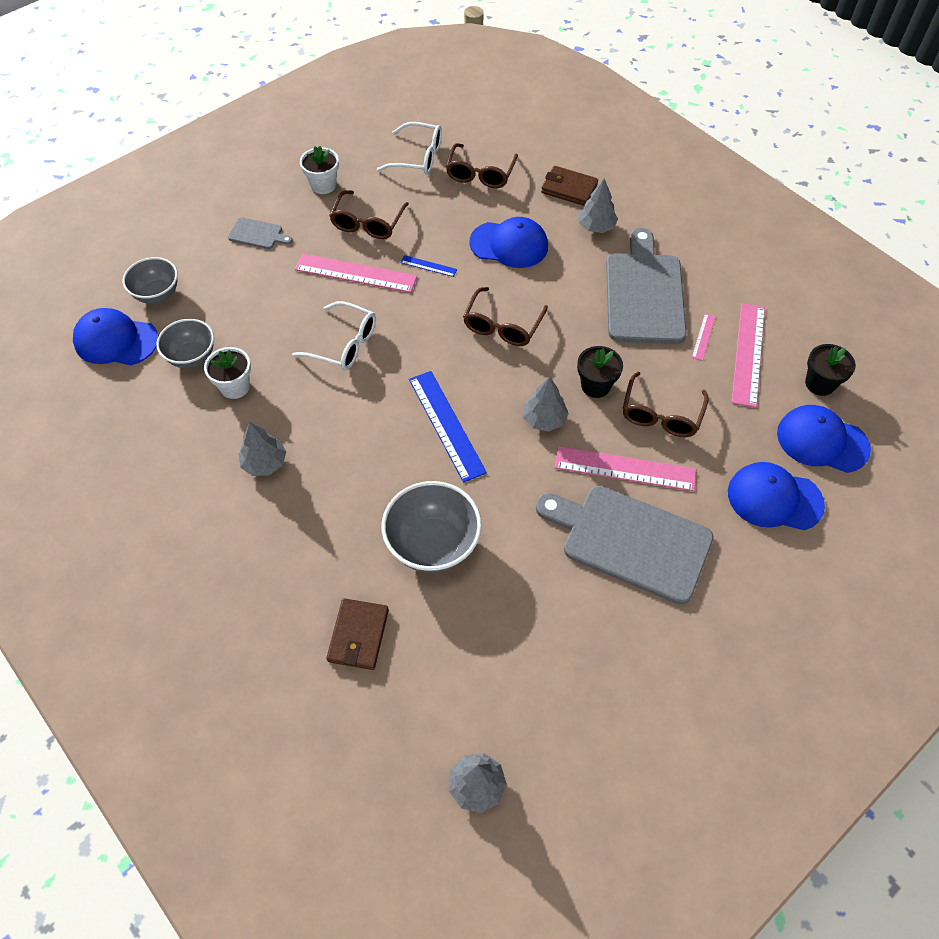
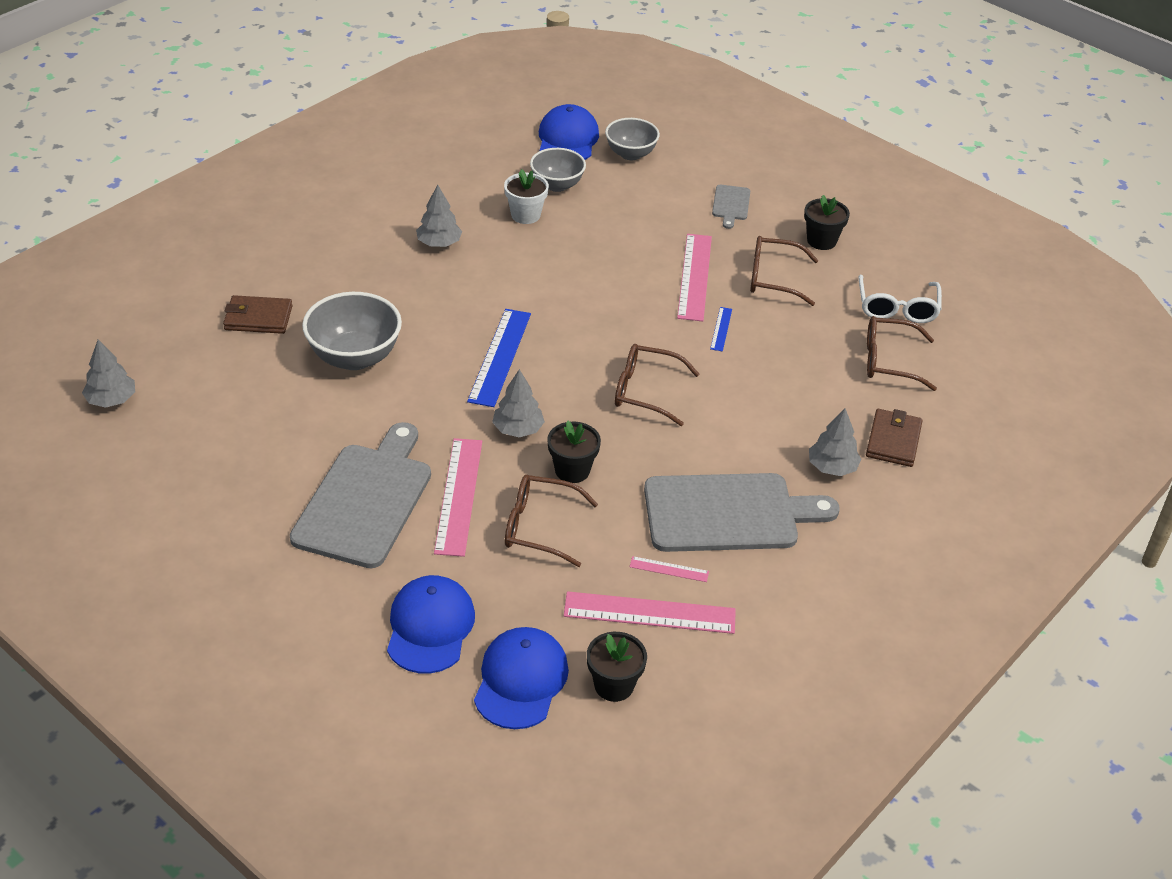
camera: 80 degrees right, 15 degrees down
white glasses [292,301,376,370] -> none
white flower pot [300,146,339,194] -> black flower pot [804,195,850,250]
blue ruler [409,371,487,482] -> blue ruler turned 45 degrees counterclockwise [467,309,531,407]
blue cap [469,217,548,268] -> none

